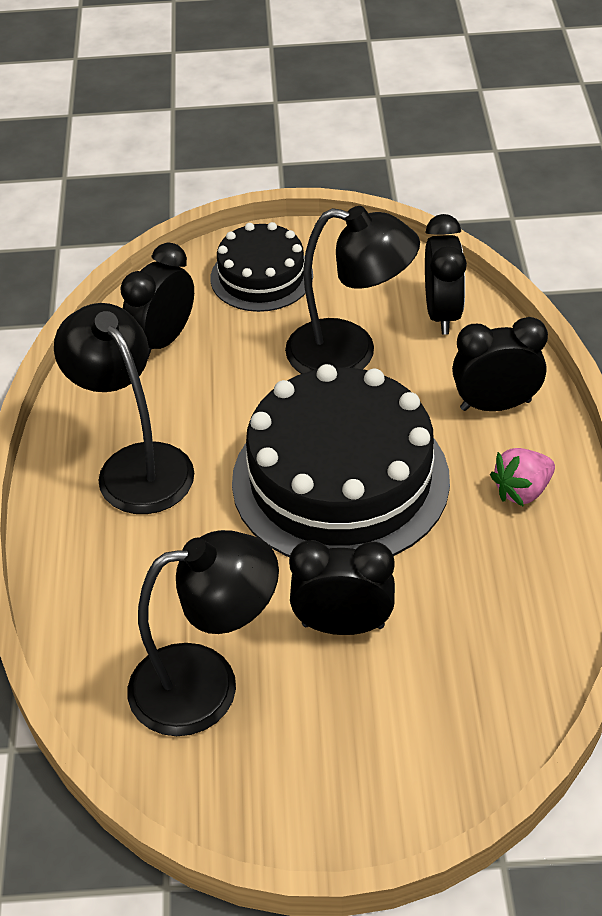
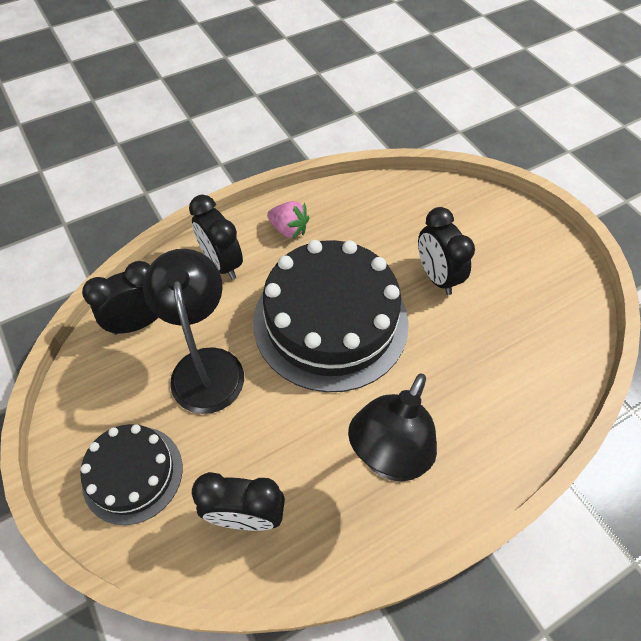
camera: 120 degrees left, 10 degrees up
black lamp [127,530,279,736] -> none

